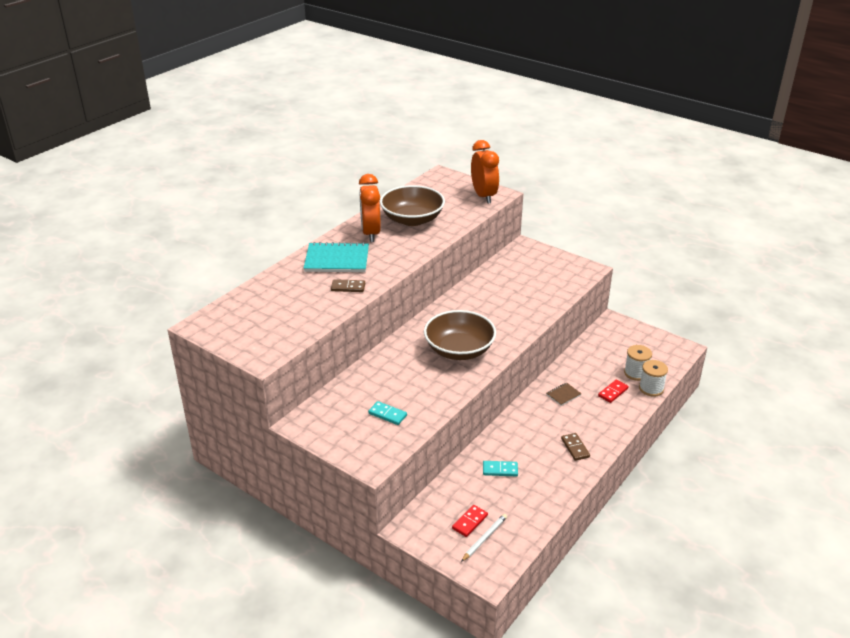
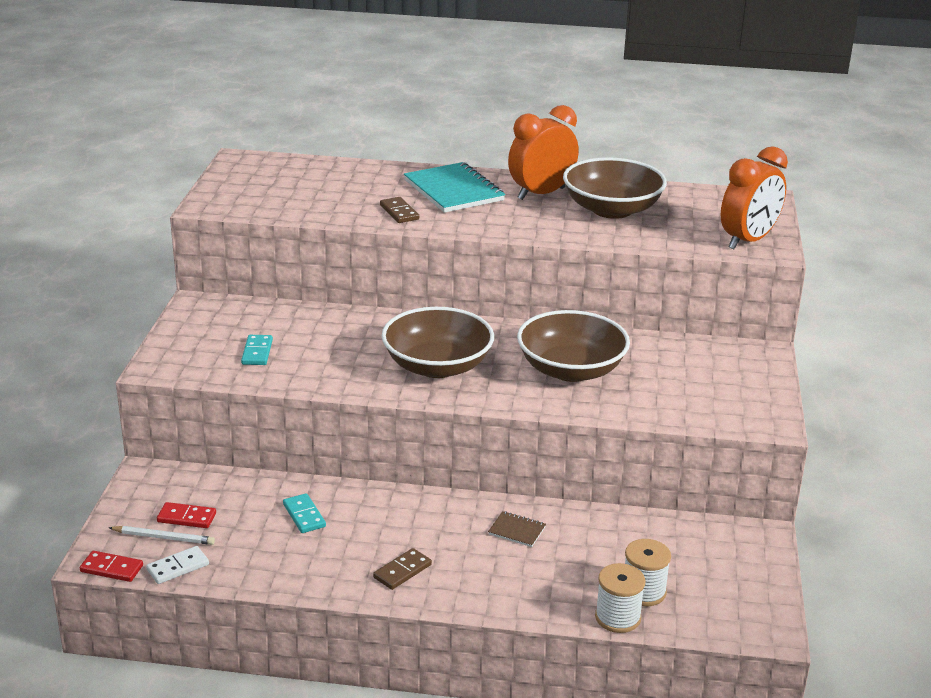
camera: 60 degrees right, 5 degrees down
red domino [598,380,629,403] -> red domino moved to [80,551,143,582]
none -> white domino [146,546,209,584]
none -> brown bowl [517,310,630,382]

